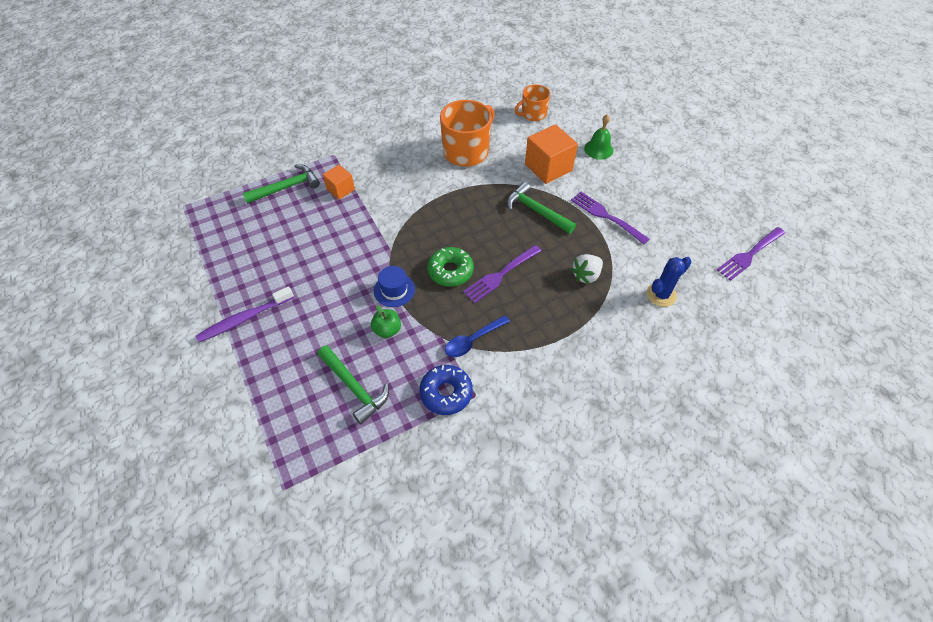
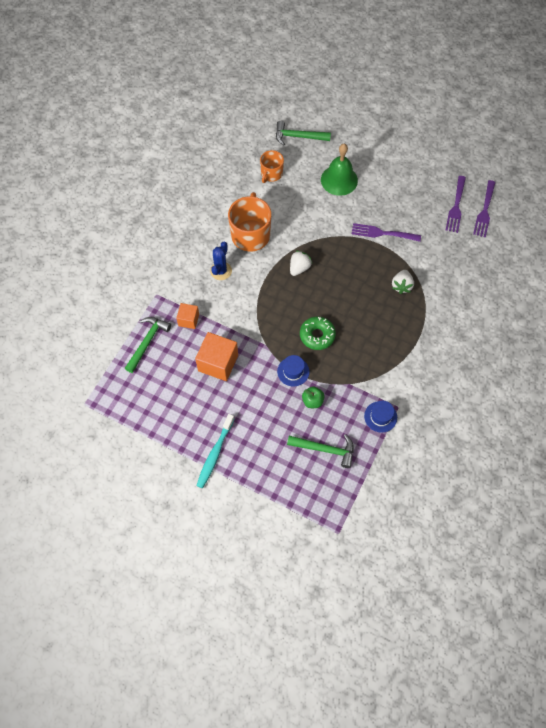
camera: 35 degrees left, 10 degrees up
purple toothbrush [196,286,294,342] -> turquoise toothbrush [197,414,234,488]
blue donut [419,365,473,415] -> blue hat [364,401,397,433]
blue spoon [445,315,510,357] -> none
purple fork [463,245,542,303] -> purple fork moved to [446,176,466,233]
green hammer [507,182,576,234] -> green hammer moved to [276,121,331,146]
orange cube [525,124,578,184] -> orange cube moved to [195,332,238,381]
green bell [584,114,613,160] -> green bell [321,144,358,196], size x1.55
blue cactus [646,257,692,307] -> blue cactus moved to [210,242,232,280]
none -> white strawberry [290,250,312,276]

